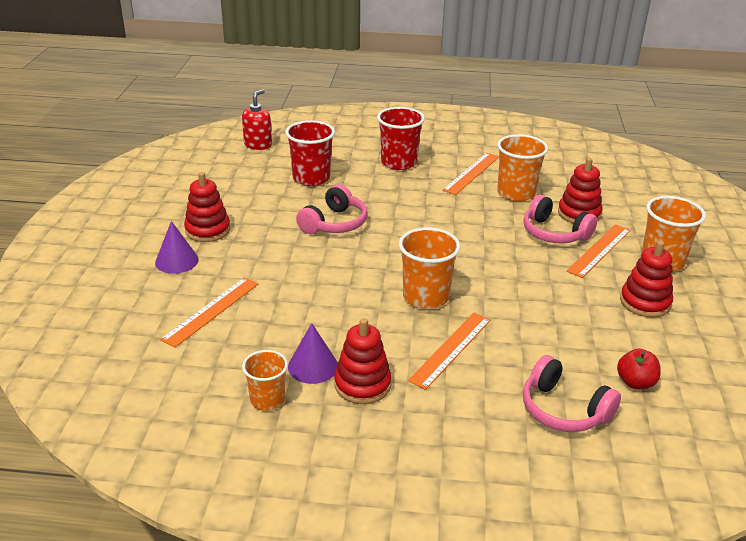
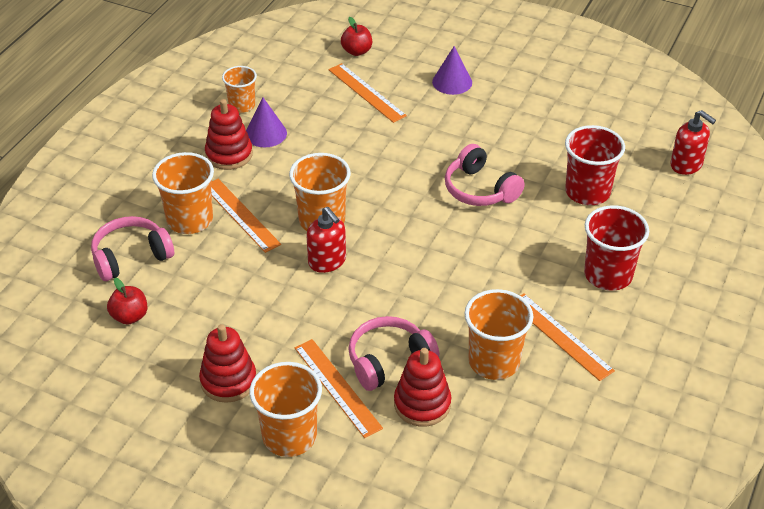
camera: 110 degrees right, 10 degrees up
red stacking toy [184,172,230,242] -> none
none -> orange cup [152,152,214,234]
none -> red soap dispenser [306,207,346,273]
none -> red apple [341,17,372,56]

